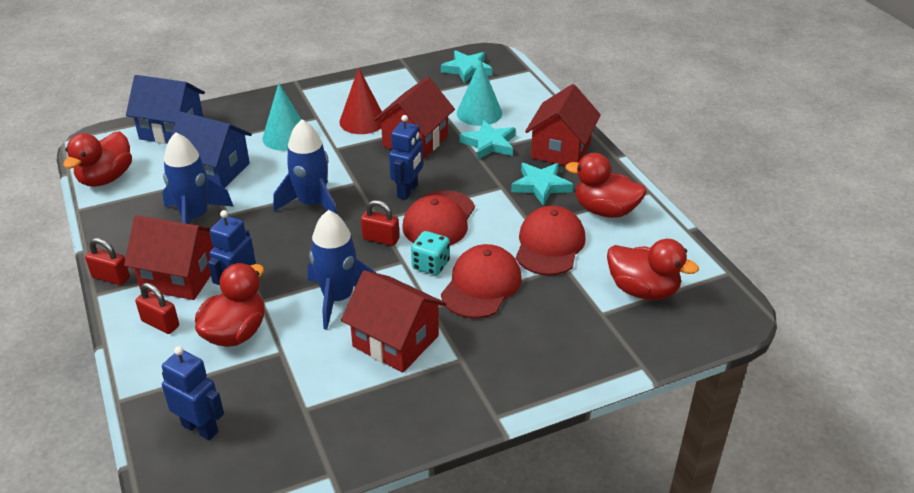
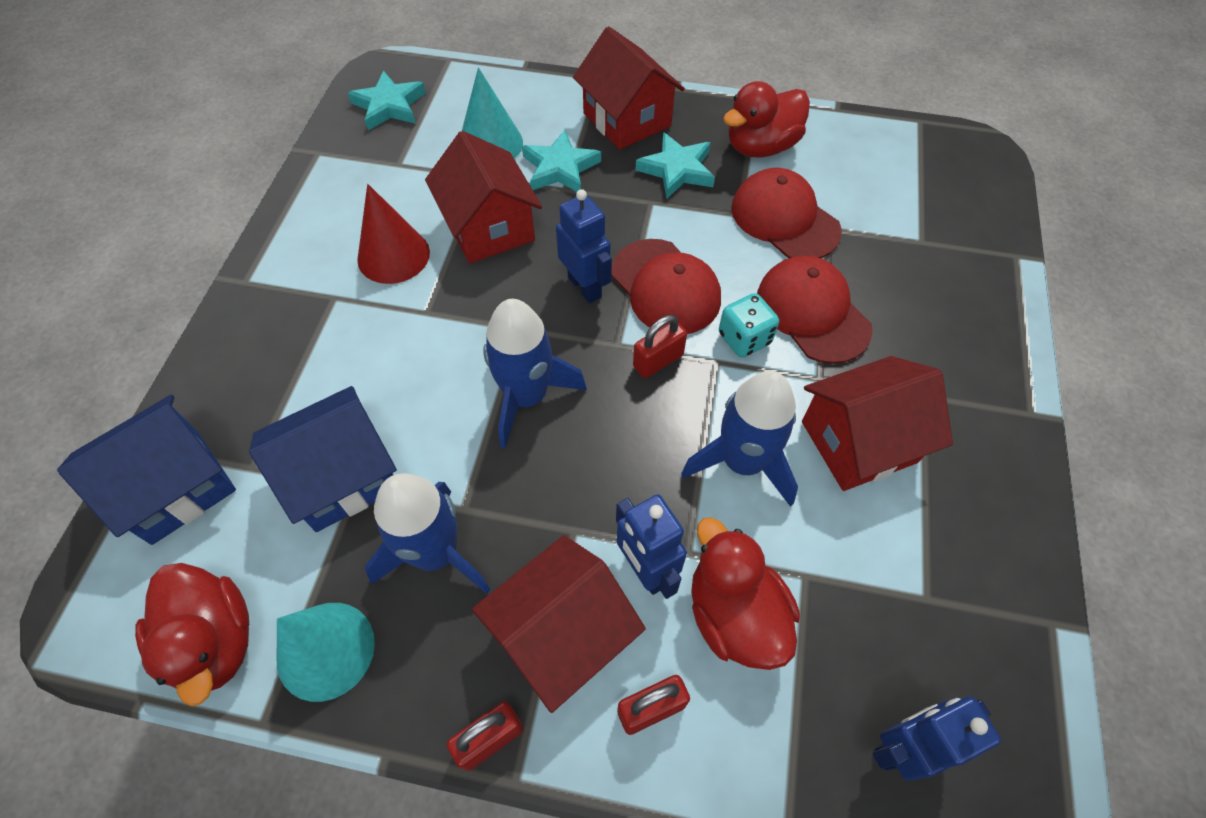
camera: 55 degrees left, 20 degrees up
turquoise cone [262,83,301,151] -> turquoise cone moved to [277,603,375,702]
red duck [607,239,699,300] -> none

